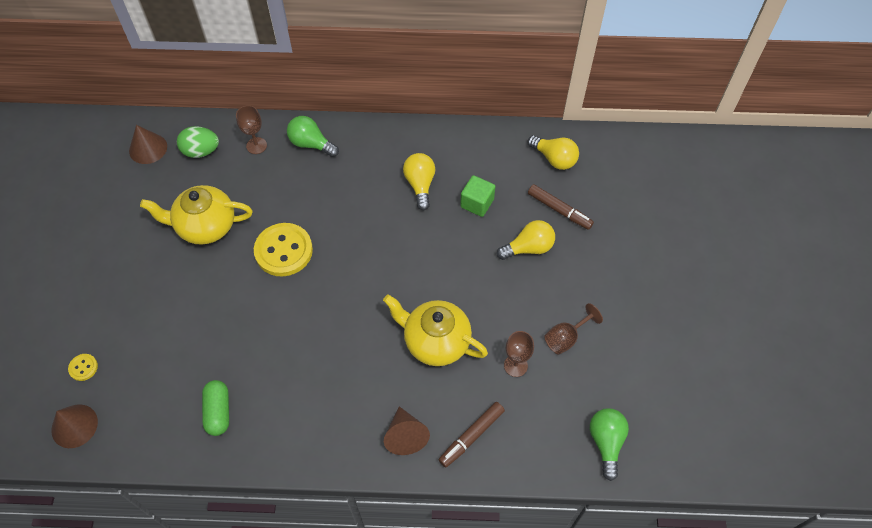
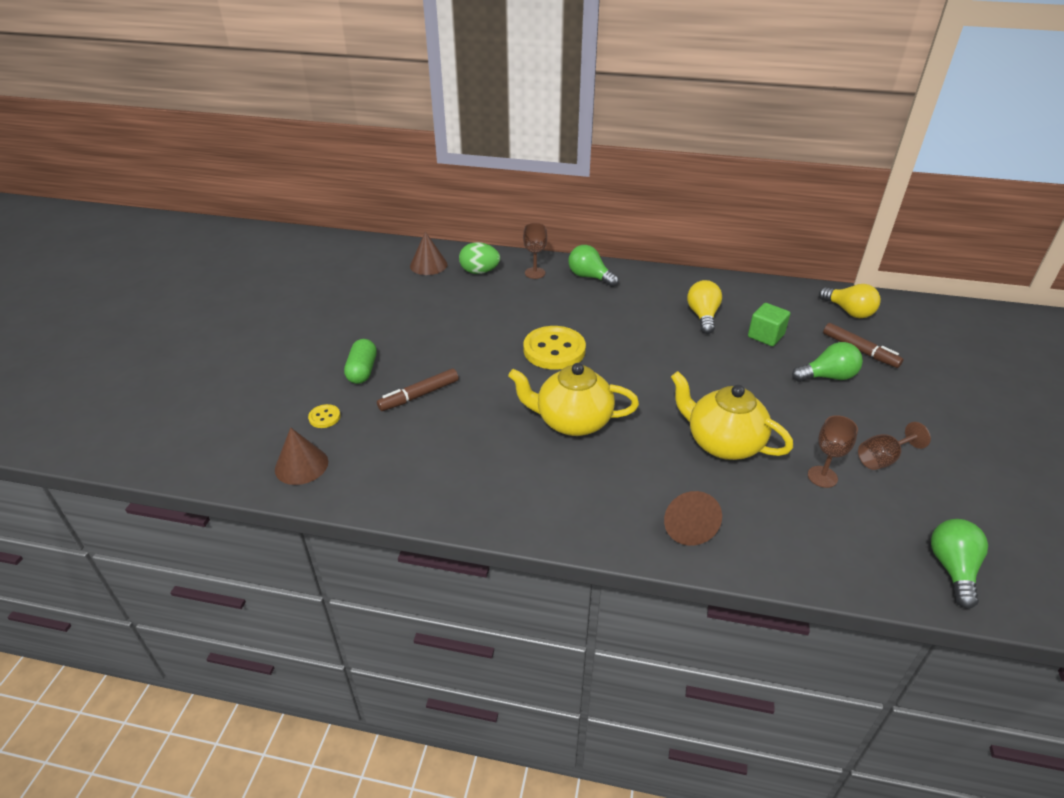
camera: 10 degrees right, 20 degrees down
yellow teapot [140,185,253,245] -> yellow teapot moved to [508,363,639,436]
green capsule [202,380,229,436] -> green capsule moved to [344,339,377,384]
brown marker [439,402,505,468] -> brown marker moved to [377,369,459,411]
yellow light bulb [497,220,555,260] -> green light bulb [792,342,863,382]

